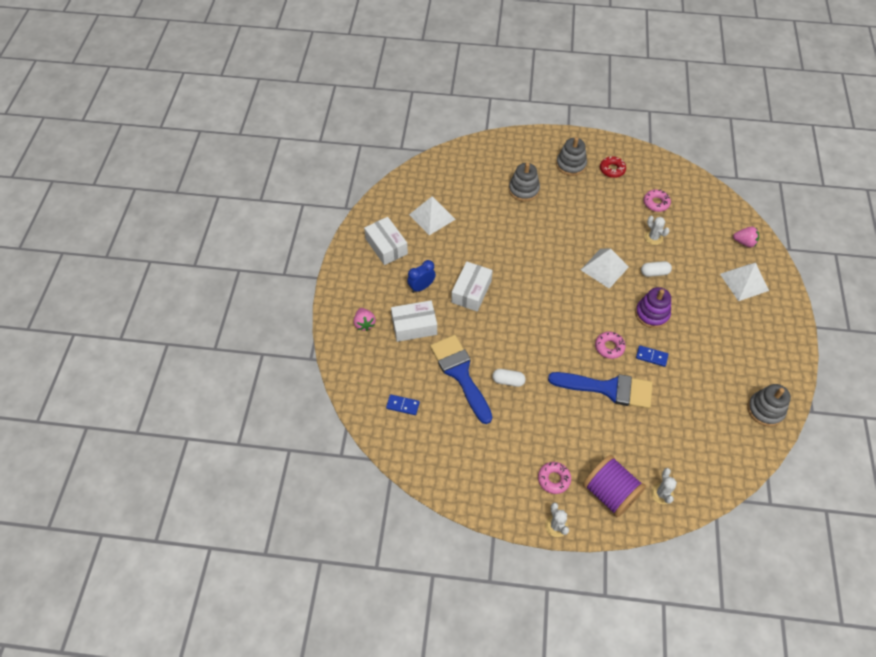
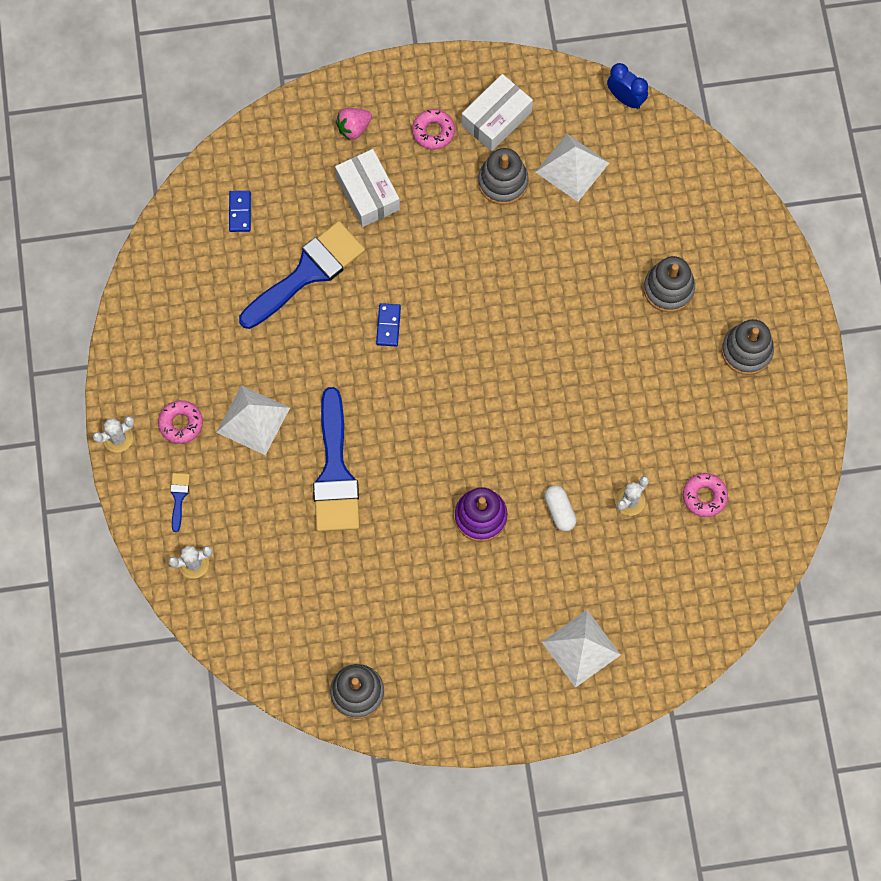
camera: 75 degrees right, 15 degrees up
blue clock [407,260,436,293] -> blue clock moved to [607,63,648,109]
white box [451,261,493,312] -> none
white capsule [492,369,526,387] -> none
white pyramid [581,248,629,289] -> white pyramid moved to [216,385,290,455]
purple spool [583,455,646,517] -> blue brush [170,473,190,532]
pink donut [595,332,626,359] -> pink donut moved to [412,109,455,150]
red donut [600,156,626,178] -> none
blue domino [636,345,668,367] -> blue domino moved to [376,303,401,346]
pink strawberry [733,227,759,247] -> none
none -> grey stacking toy [478,148,529,205]

